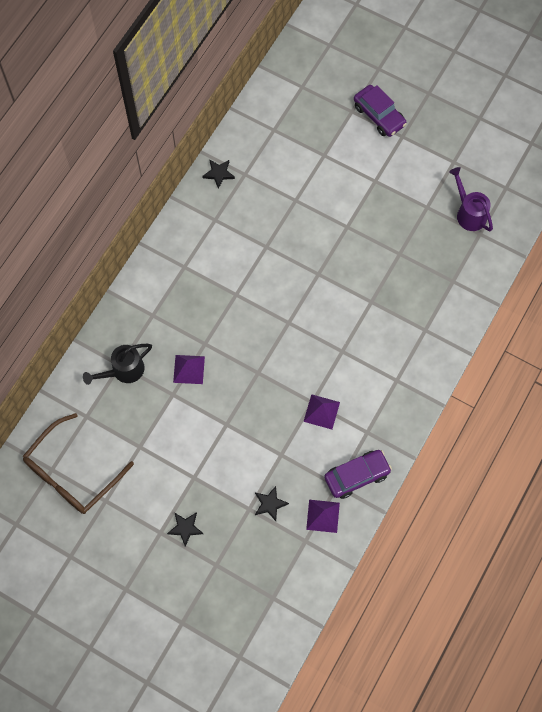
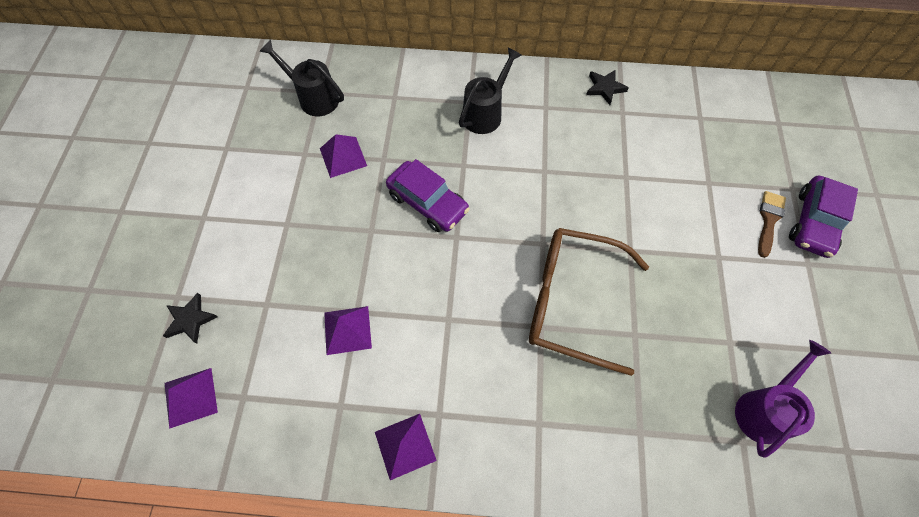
camera: 65 degrees right, 5 degrees down
brown glasses [22,413,134,514] -> brown glasses moved to [529,228,649,376]
black star [167,512,203,547] -> none
purple car [324,450,392,499] -> purple car moved to [386,159,470,232]
none -> purple pyramid [375,414,437,480]
none -> black watering can [459,47,522,134]
none -> brown brush [758,191,786,258]

